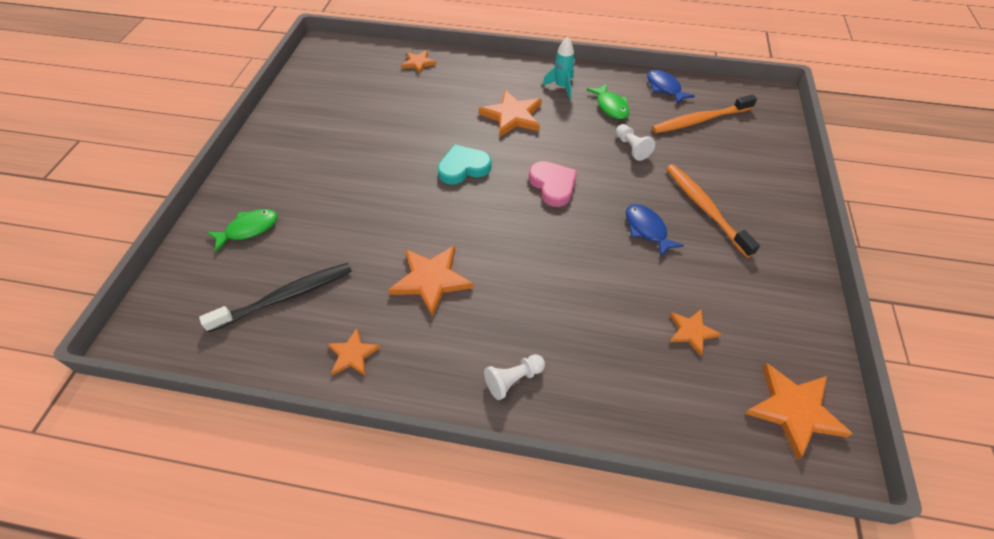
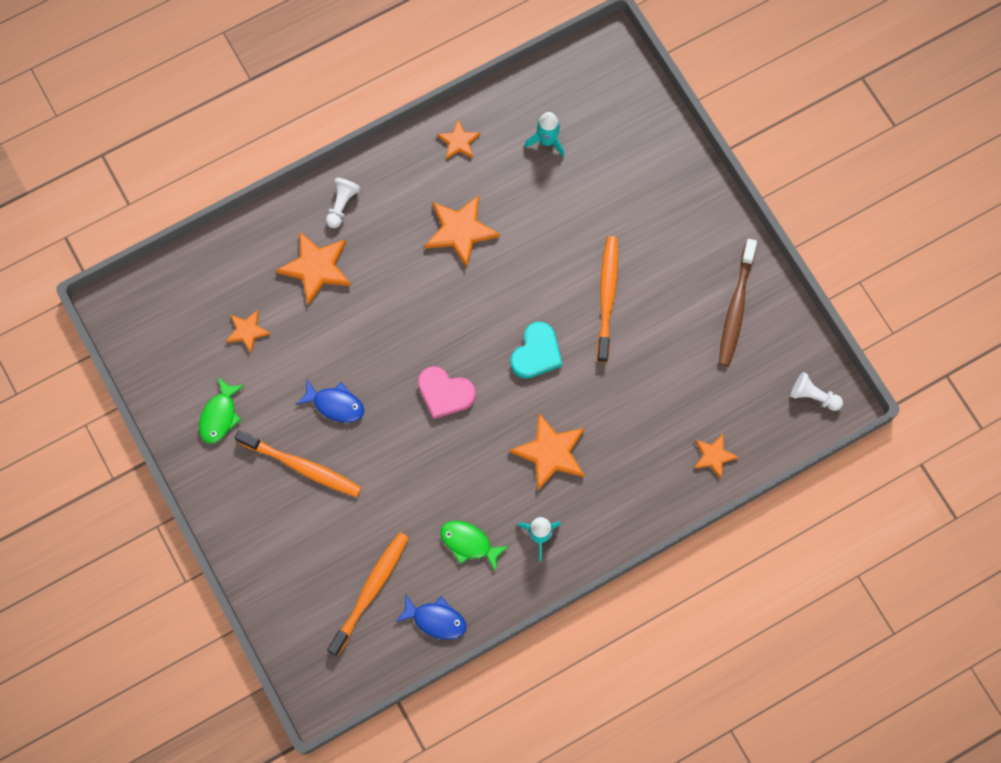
camera: 140 degrees right, 20 degrees up
black toothbrush [199,263,352,332] -> turquoise rocket [525,112,565,157]
green fish [207,209,277,252] -> green fish moved to [199,377,245,444]
white pawn [616,124,655,161] -> white pawn moved to [791,372,843,411]
orange star [744,363,853,460] -> orange star moved to [276,232,351,305]
none -> orange toothbrush [597,236,618,362]
none -> brown toothbrush [719,239,757,366]

